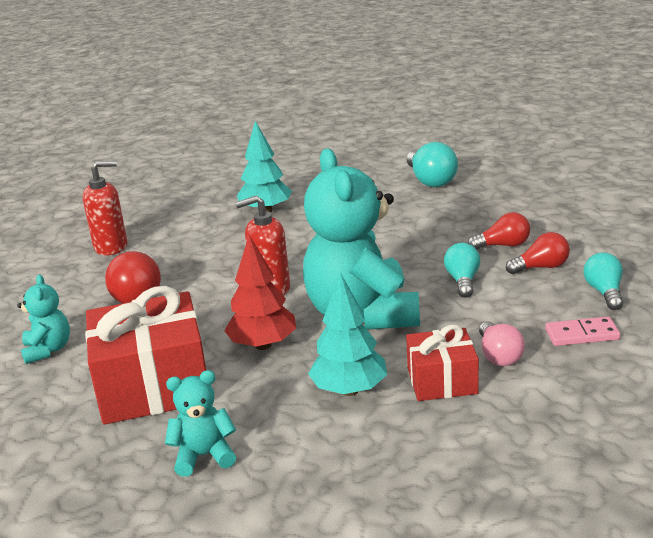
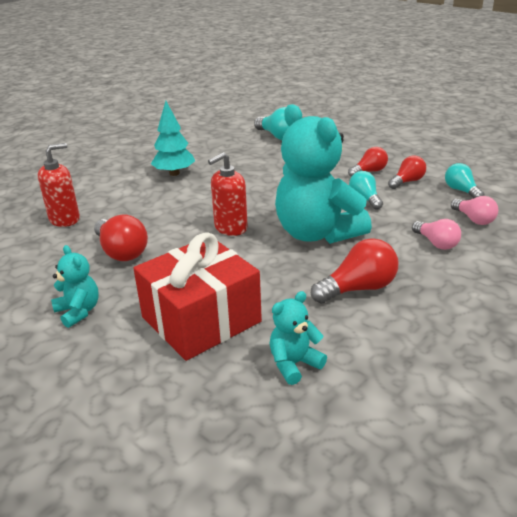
camera: 25 degrees left, 5 degrees up
red tree [224,235,296,350] -> none
turquoise tree [308,272,387,396] -> red light bulb [311,238,398,303]
red gift [406,325,479,401] -> none
pink domino [545,317,620,346] -> pink light bulb [451,196,498,225]

